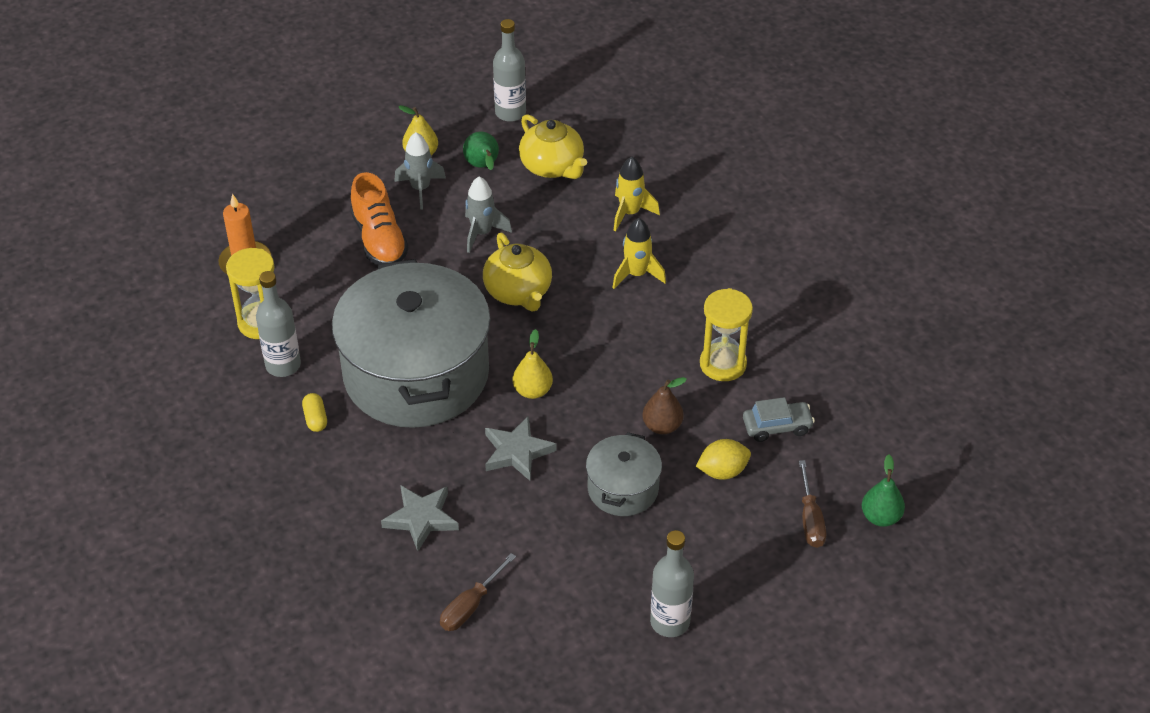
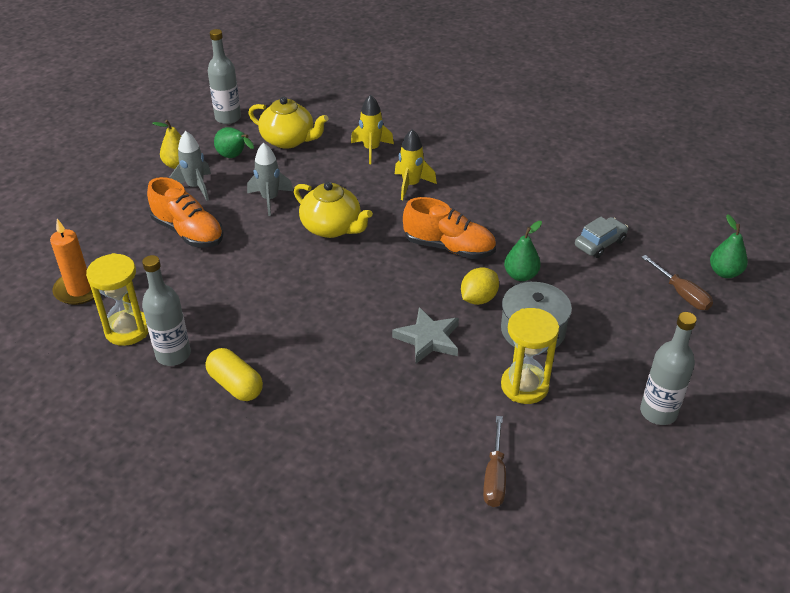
camera: 30 degrees left, 5 degrees down
yellow capsule [302,393,327,432] -> yellow capsule [205,348,263,401], size x1.59
grey pot [332,259,491,428] -> none
grey star [381,485,459,551] -> none
yellow pear [513,329,553,399] -> none
brown pear [643,377,687,434] -> green pear [504,221,542,281]
yellow lemon [696,439,751,480] -> yellow lemon moved to [461,267,499,305]
yellow hourglass [700,288,753,381] -> yellow hourglass moved to [501,308,559,404]
none -> orange shoe [403,197,496,259]

